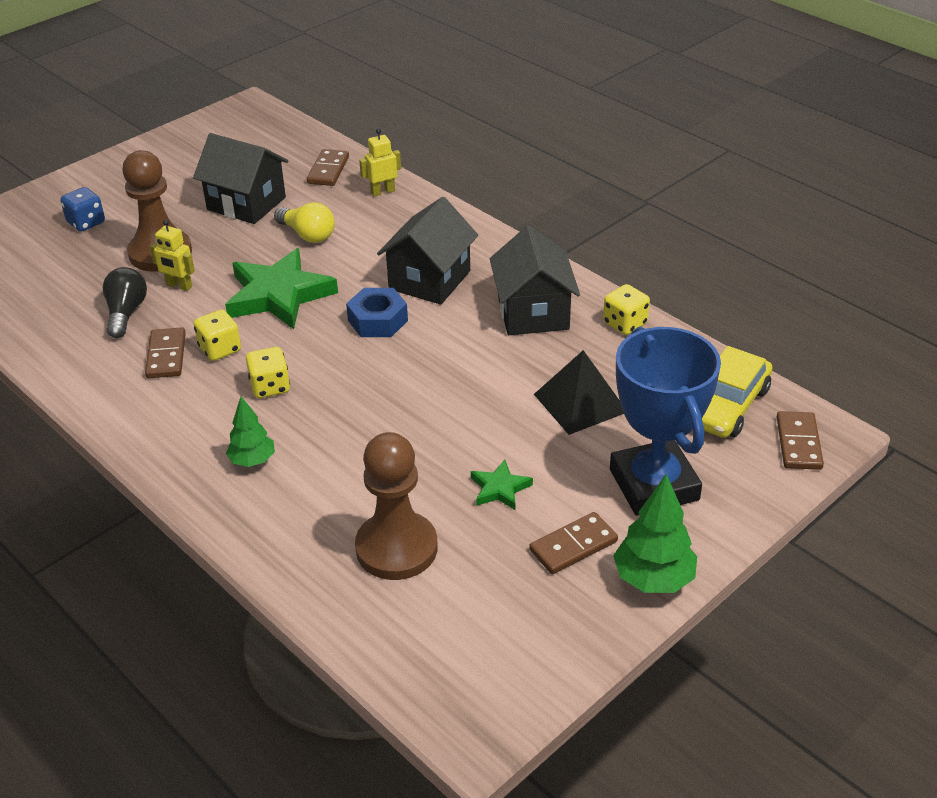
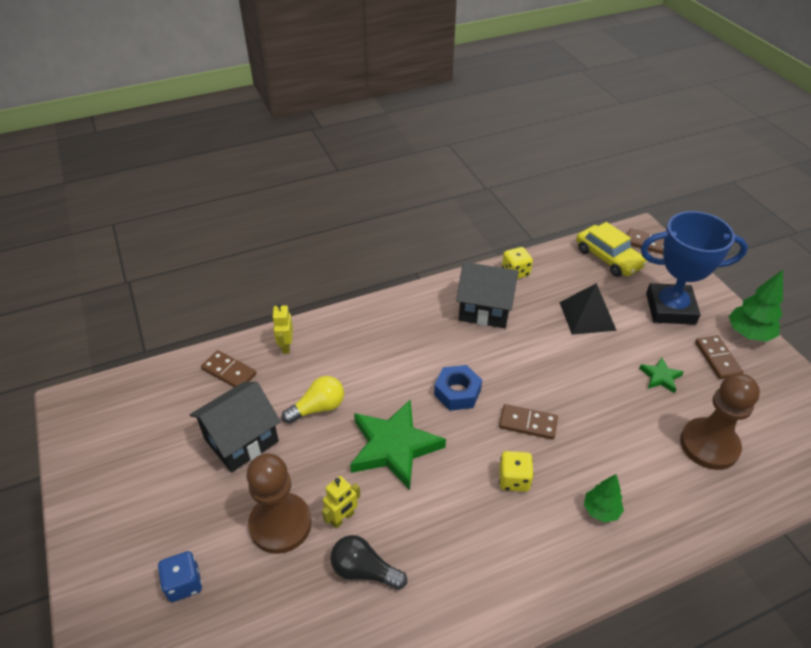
camera: 70 degrees left, 5 degrees up
brown domino [145,327,186,378] -> brown domino moved to [499,404,558,440]
yellow dice [194,310,241,361] -> none
black house [377,197,478,305] -> none

